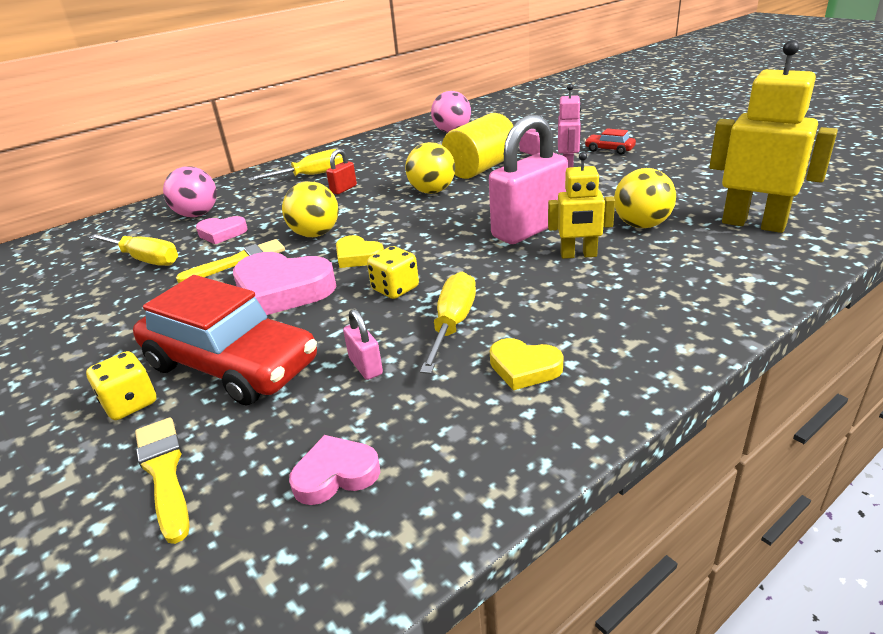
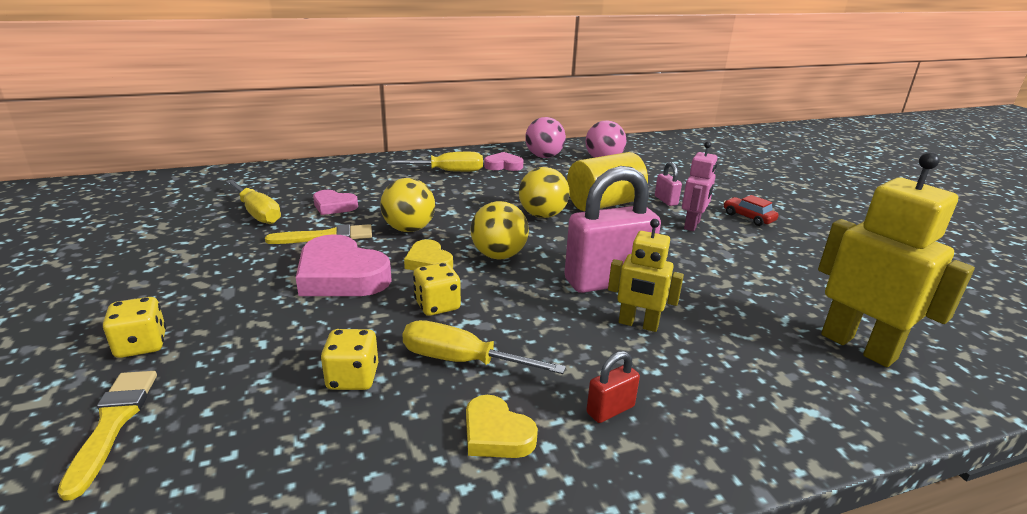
camera: 15 degrees right, 5 degrees down
red car [133,275,317,406] -> none
pink ball [163,166,217,217] -> pink ball moved to [525,117,566,158]
pink heart [289,435,380,505] -> pink heart moved to [484,152,524,171]
red padlock [326,149,357,194] -> red padlock moved to [586,351,640,423]
pink padlock [343,309,383,380] -> yellow dice [321,329,378,390]
yellow screwdriver [420,272,476,374] -> yellow screwdriver turned 105 degrees counterclockwise [402,320,566,374]
yellow ball [614,168,676,228] -> yellow ball moved to [471,201,529,260]

